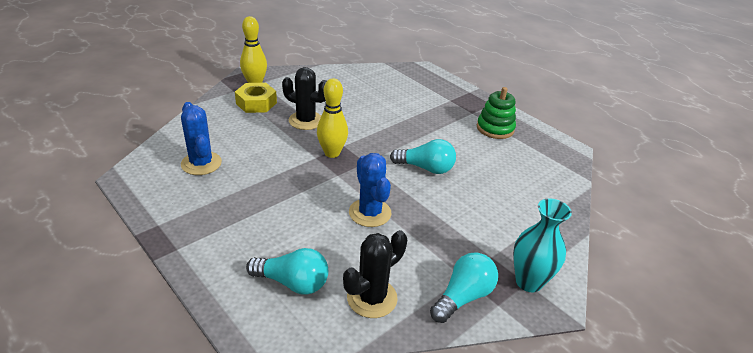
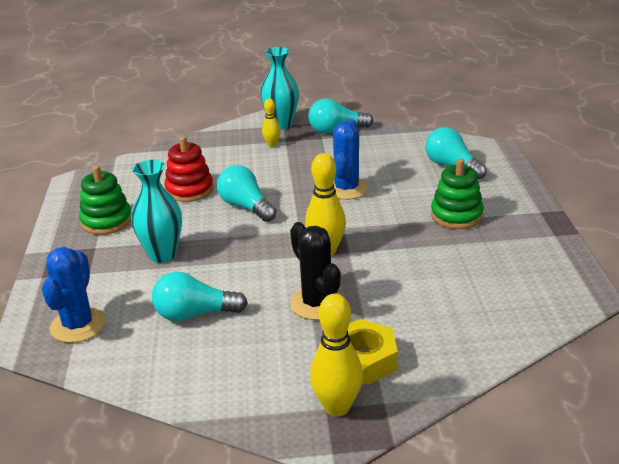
camera: 140 degrees left, 5 degrees down
blue cactus [181,102,222,175] -> blue cactus moved to [42,247,106,343]
black cactus [343,230,407,318] -> none
none -> turquoise vase [131,160,182,263]
none -> turquoise light bulb [152,272,248,321]
none -> red stacking toy [164,136,214,202]
none -> yellow bowling pin [262,99,281,147]
none -> green stacking toy [431,159,484,229]

